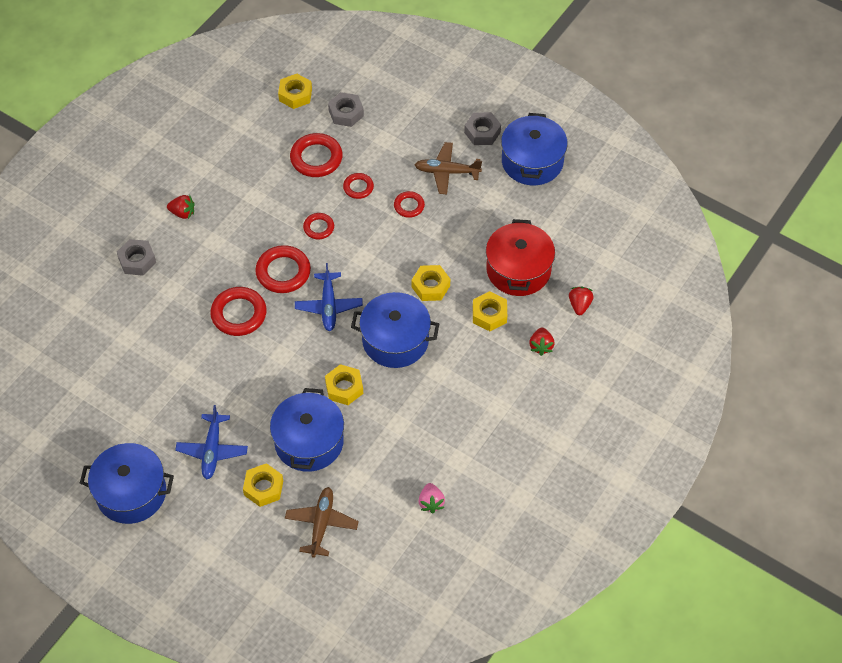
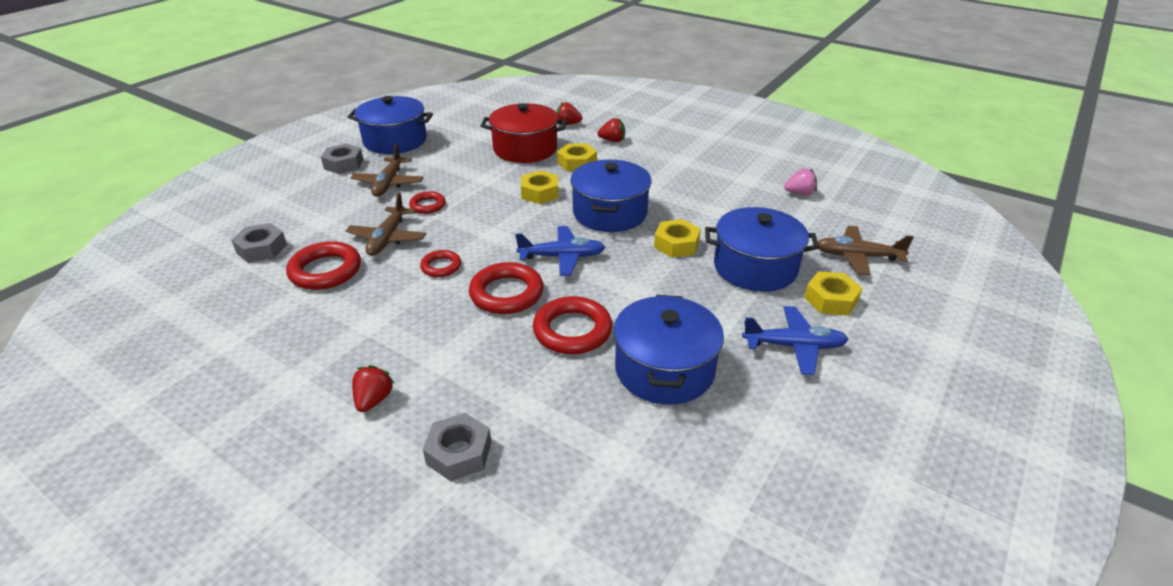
camera: 90 degrees left, 20 degrees down
blue pot [80,443,174,524] -> blue pot moved to [614,295,724,405]
yellow nut [278,74,312,109] -> none
red ring [343,173,374,199] -> brown plane [345,192,426,256]

